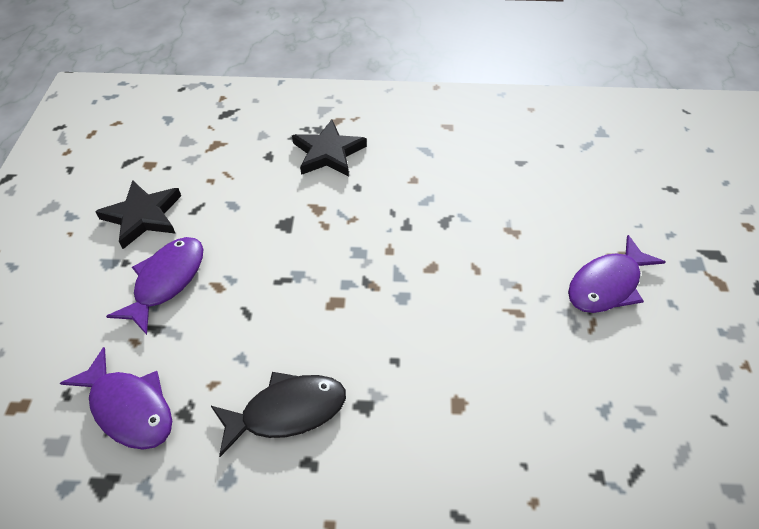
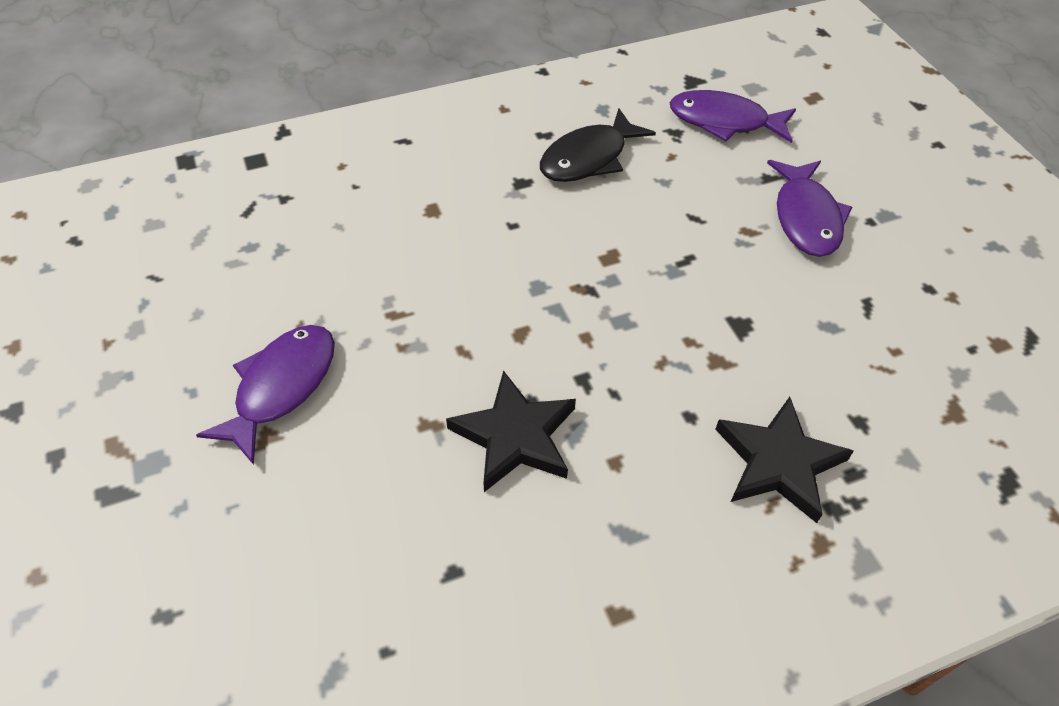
camera: 155 degrees right, 0 degrees up
black star [95,180,181,249] -> black star moved to [446,370,576,492]

